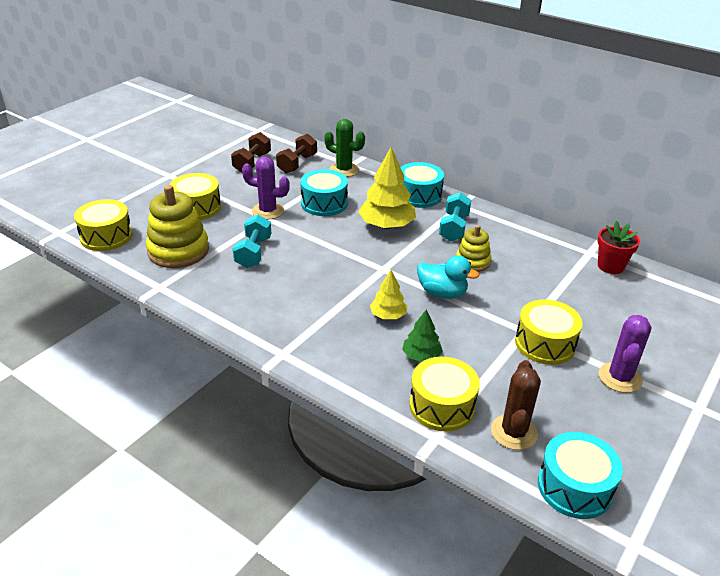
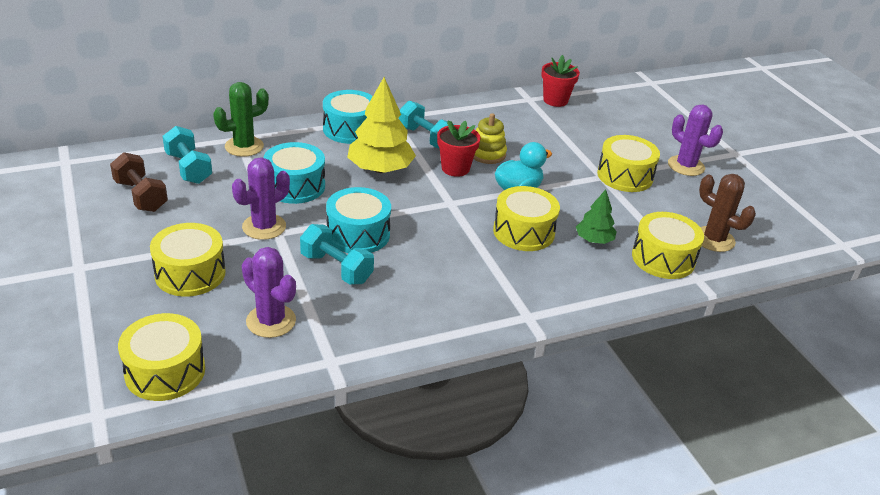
camera: 60 degrees left, 0 degrees up
yellow stacking toy [146,185,209,268] -> purple cactus [242,247,296,338]
brown dumbbell [276,134,317,173] -> turquoise dumbbell [163,126,212,184]
yellow tree [370,270,407,319] -> yellow drum [493,186,560,251]
turquoise drum [538,432,623,519] -> turquoise drum moved to [326,187,391,253]
none -> red flower pot [437,121,481,177]

